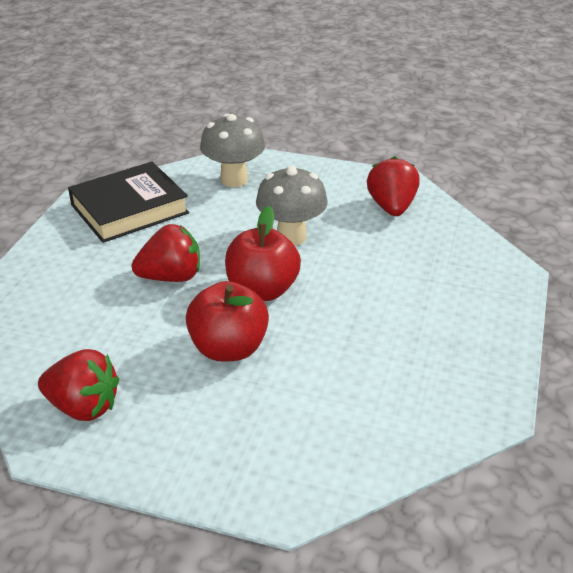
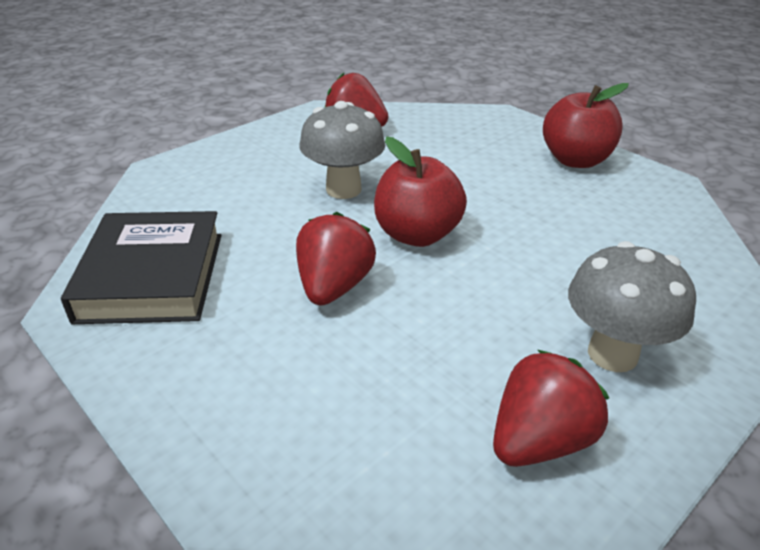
camera: 60 degrees left, 0 degrees up
red apple [186,281,269,362] -> red apple moved to [543,83,629,168]
grey mushroom [200,114,265,187] -> grey mushroom moved to [568,241,696,372]

